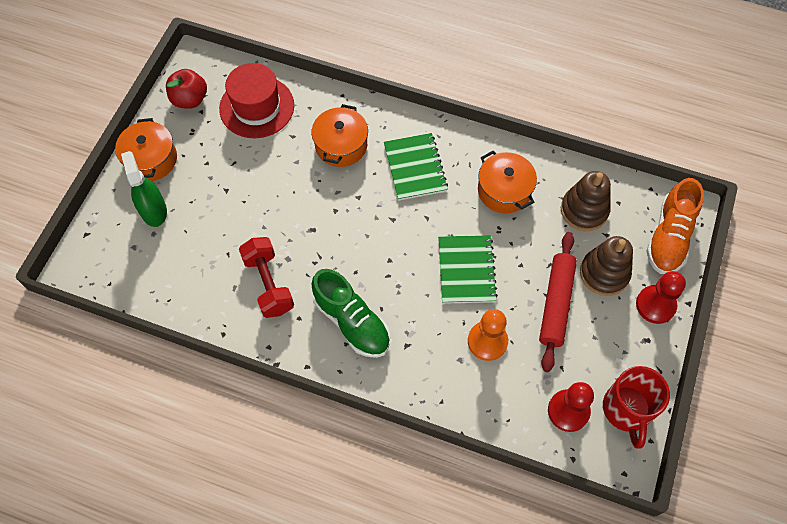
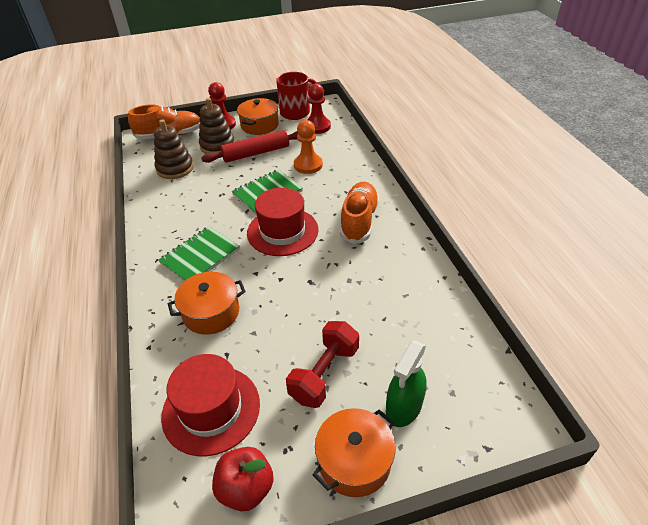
camera: 125 degrees left, 20 degrees down
red dumbbell [239,237,294,318] -> red dumbbell moved to [286,321,359,408]
green shoe [311,269,390,358] -> orange shoe [340,182,379,244]
orange pot [478,151,537,213] -> orange pot moved to [237,98,279,135]
none -> red hat [247,188,318,256]

